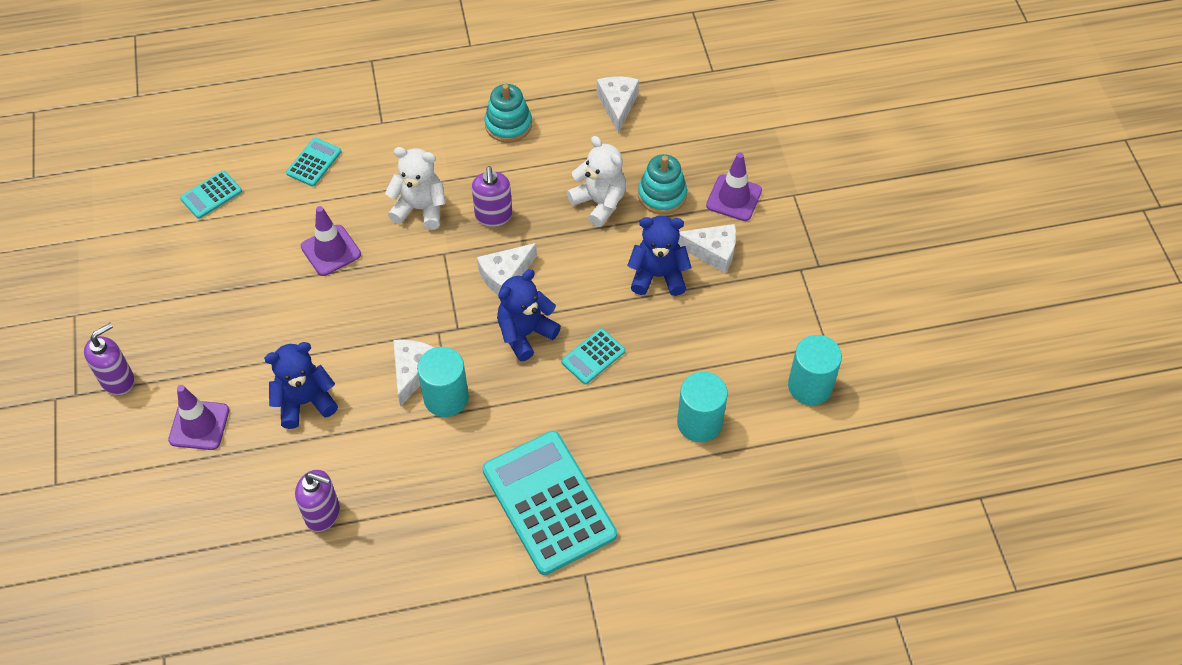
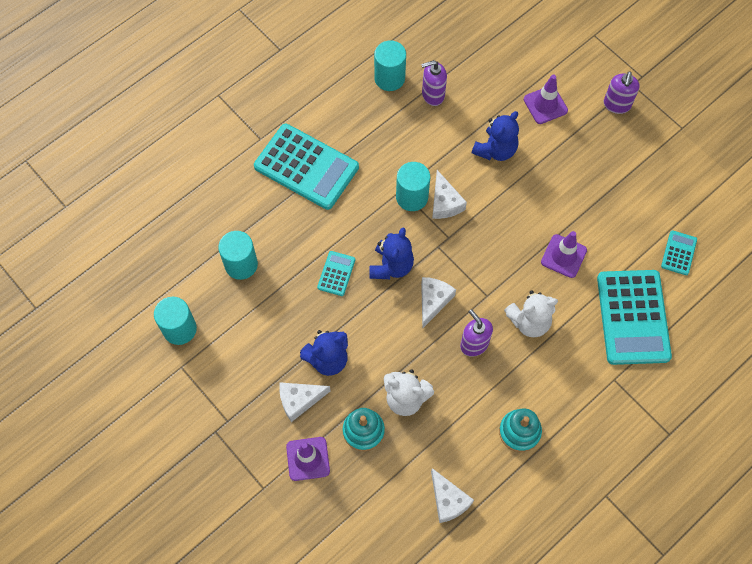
camera: 150 degrees right, 10 degrees up
turquoise calculator [286,138,342,187] -> turquoise calculator [597,270,672,365], size x2.22
none -> turquoise cylinder [374,41,406,91]

